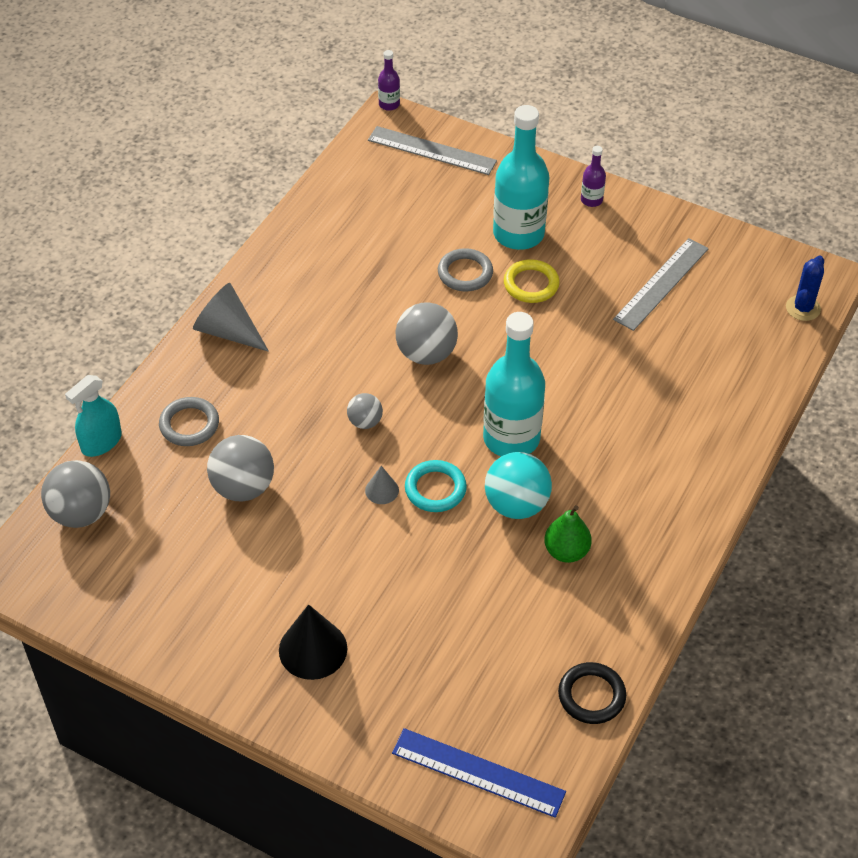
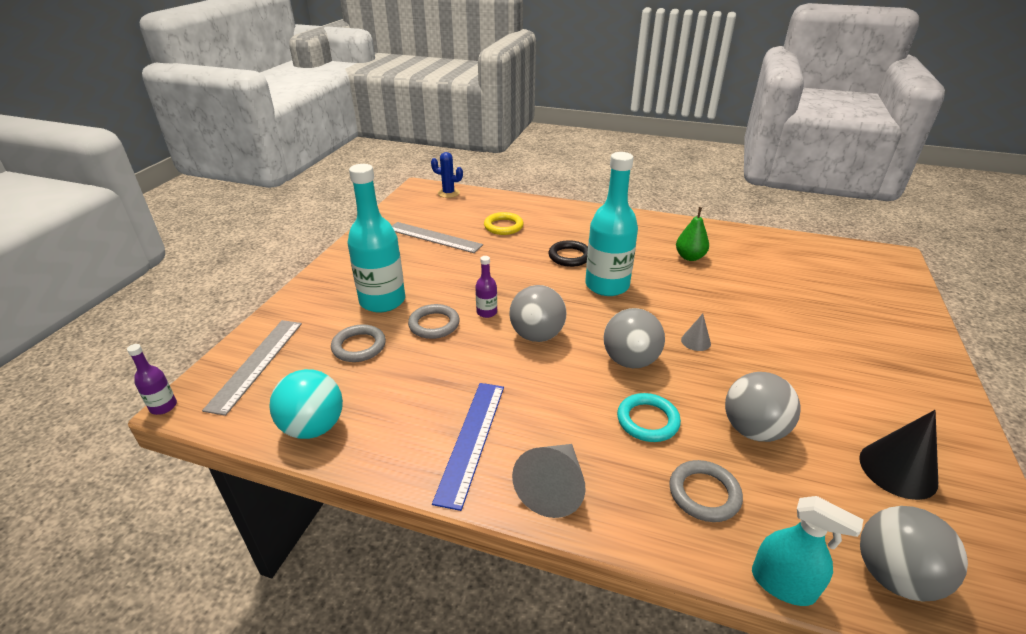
camera: 100 degrees left, 15 degrees down
black cone [279,604,347,680] -> black cone moved to [859,410,938,500]
grey ball [347,393,383,429] -> grey ball [604,308,665,368], size x1.79
blue ruler [392,728,566,818] -> blue ruler moved to [432,383,504,511]
turquoise ring [405,460,467,512] -> turquoise ring moved to [617,393,681,442]
turquoise ball [485,452,552,519] -> turquoise ball moved to [269,369,343,439]
yellow ring [504,259,560,303] -> yellow ring moved to [484,212,524,235]
black ring [558,662,626,724] -> black ring moved to [548,240,588,267]
purple bottle [581,146,606,207] -> purple bottle moved to [475,256,497,318]
none -> grey ring [331,324,386,362]

